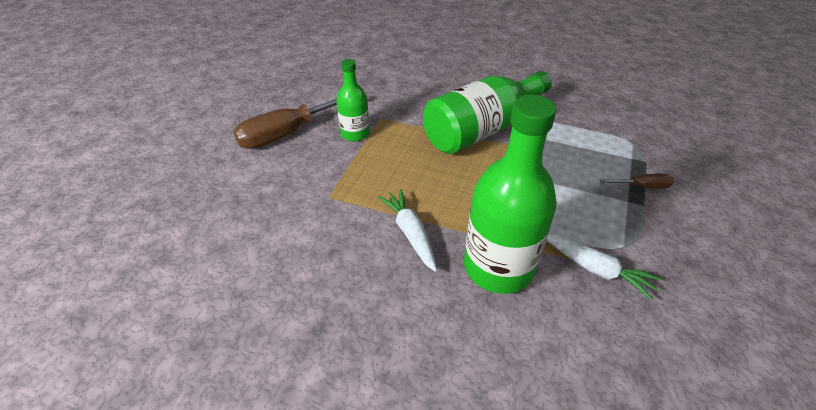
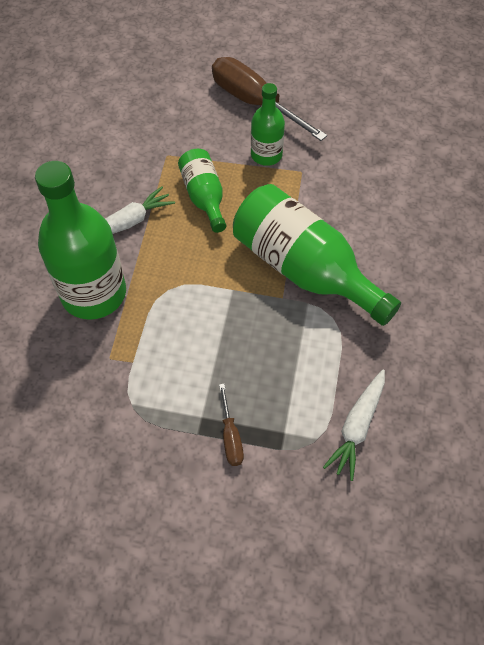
camera: 80 degrees right, 15 degrees up
white carrot [547,232,661,300] -> white carrot moved to [323,369,385,481]
none -> green bottle [178,149,226,233]

